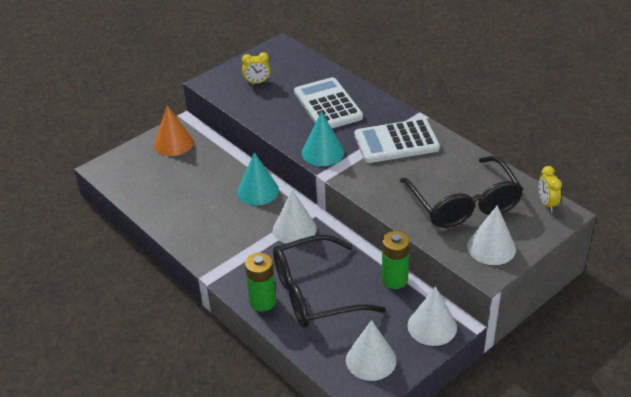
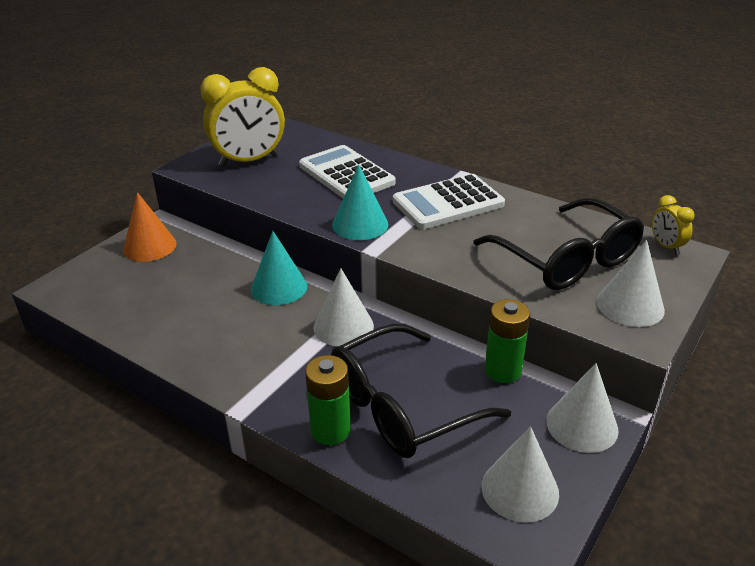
camera: 15 degrees left, 5 degrees down
yellow clock [242,52,271,84] -> yellow clock [200,67,285,167], size x2.17

